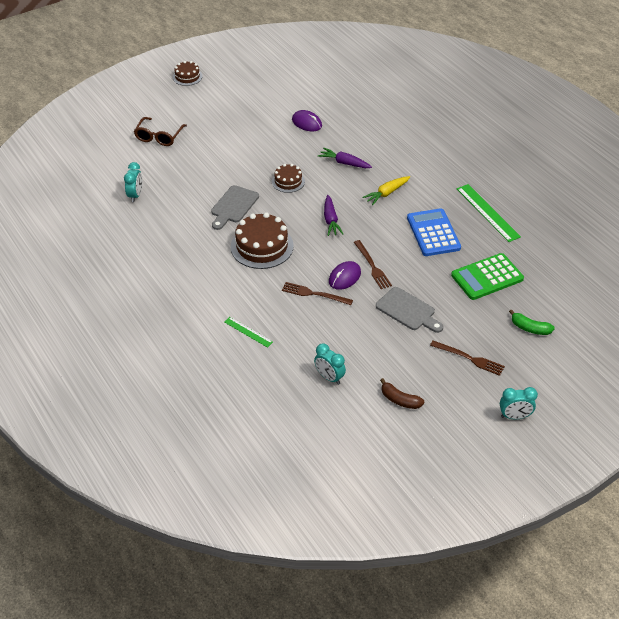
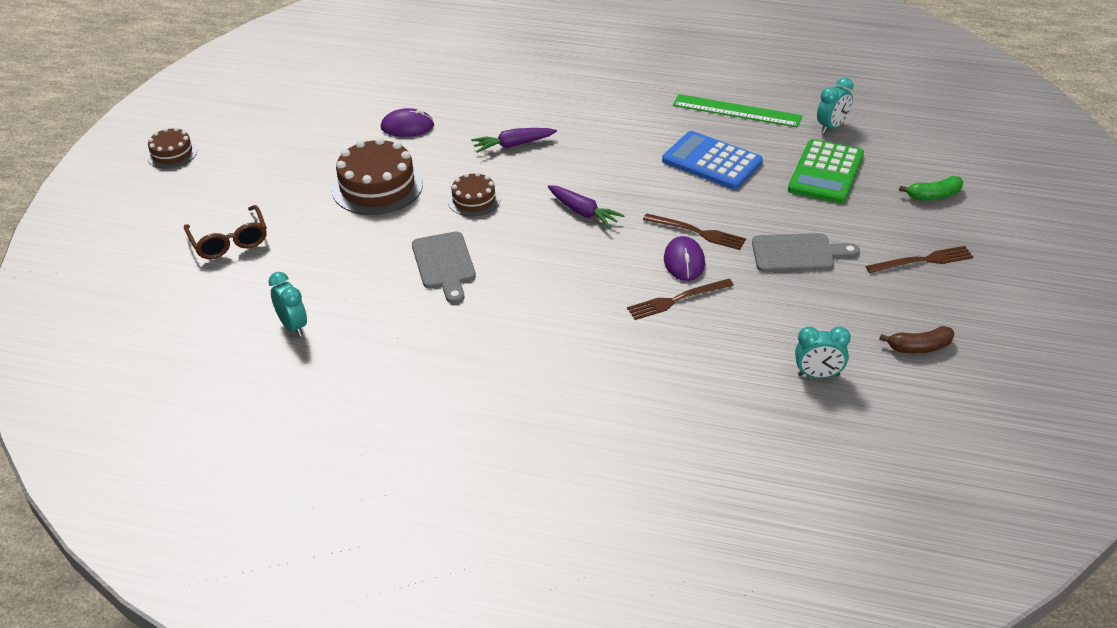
camera: 40 degrees left, 5 degrees down
green ruler [225,317,273,348] -> none
brown cake [231,212,294,269] -> brown cake moved to [332,137,423,215]
yellow carrot [362,176,410,205] -> none
turquoise clock [500,387,538,419] -> turquoise clock moved to [817,77,853,133]

